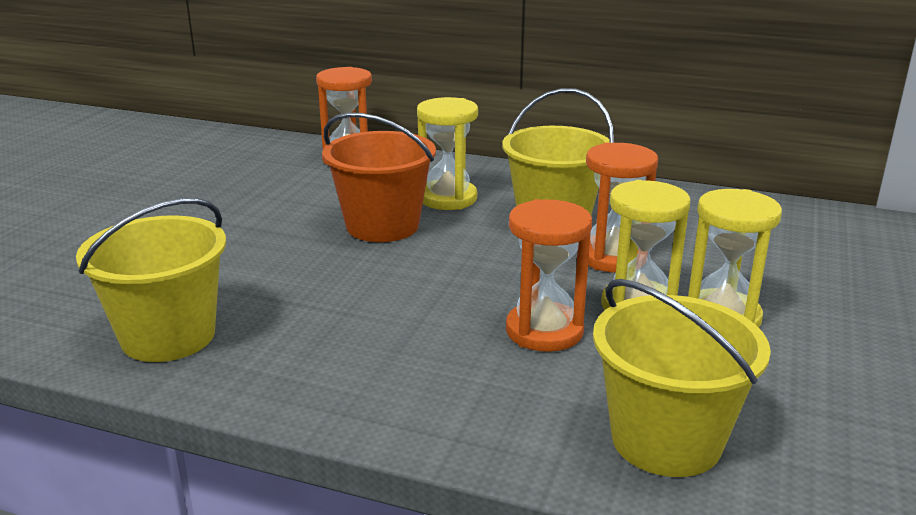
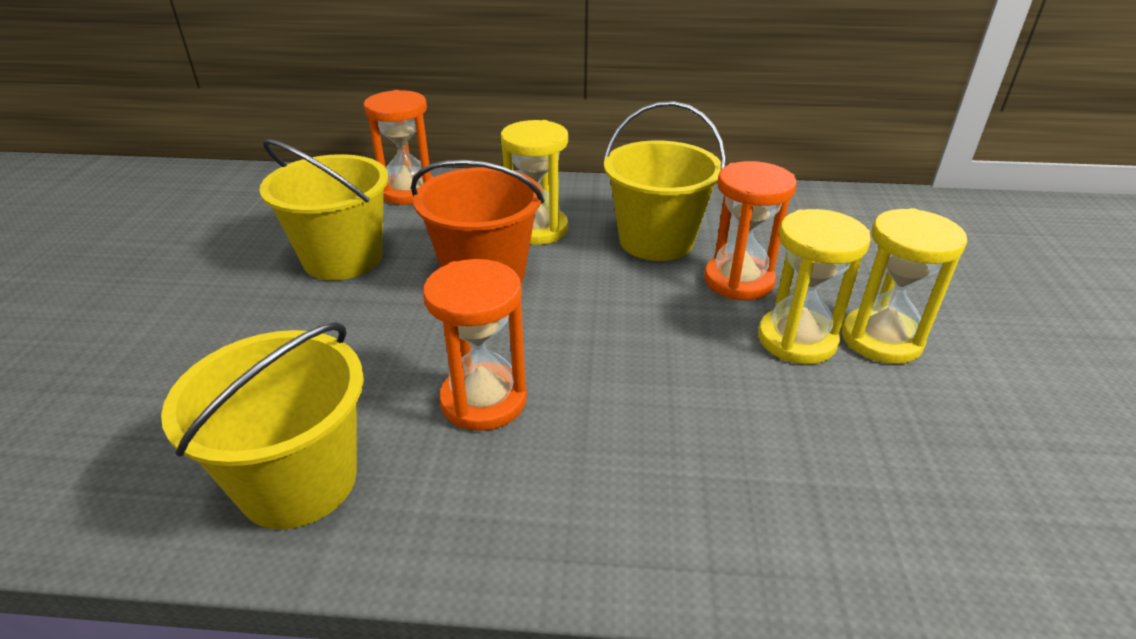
camera: 15 degrees left, 10 degrees up
orange hourglass [506,199,592,352] -> orange hourglass moved to [423,259,527,431]
yellow bucket [593,279,771,477] -> yellow bucket moved to [259,139,389,280]

